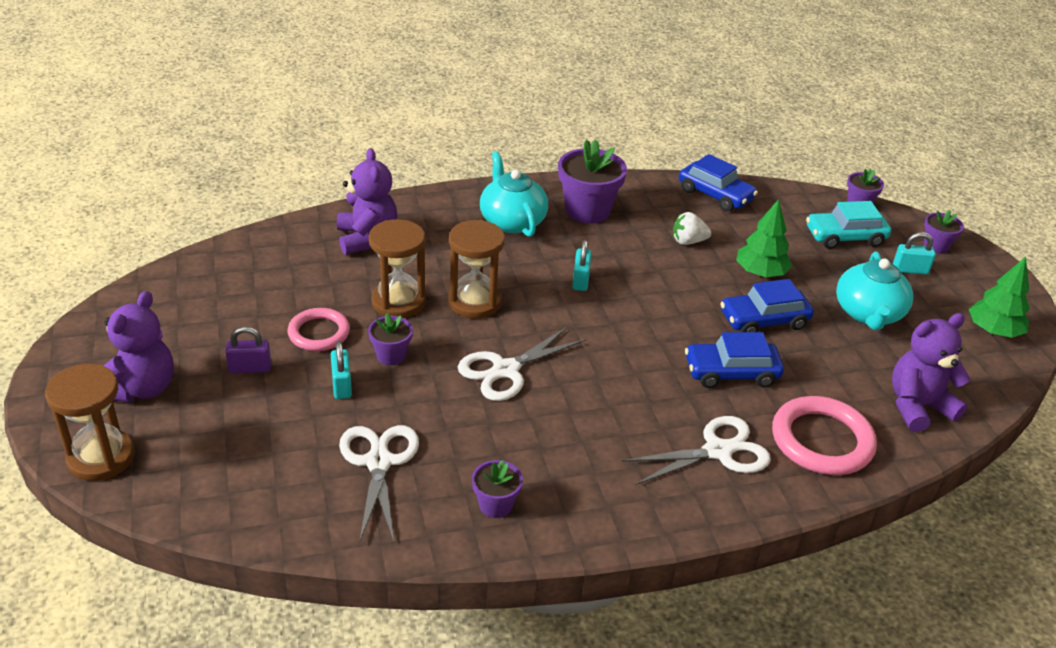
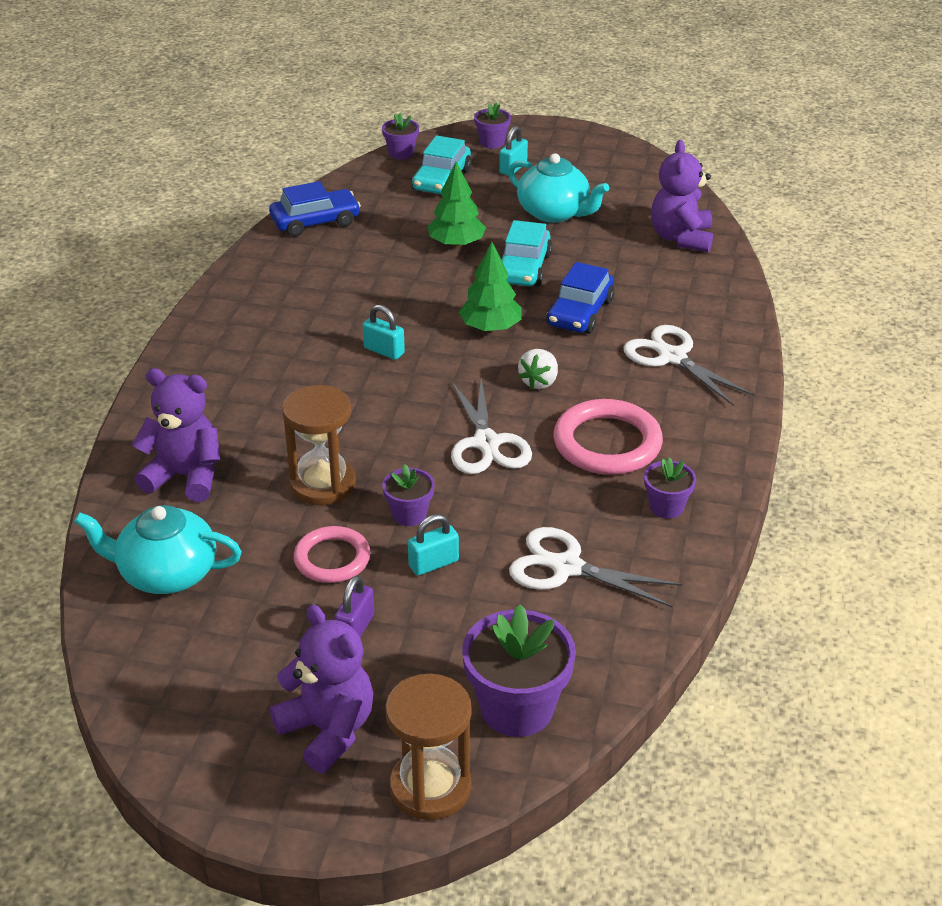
camera: 60 degrees left, 0 degrees up
turquoise padlock [331,341,352,399] -> turquoise padlock turned 45 degrees counterclockwise [408,514,459,576]
brown hourglass [448,220,505,319] -> none
turquoise teapot [480,151,548,237] -> turquoise teapot moved to [74,505,242,594]
purple flower pot [558,139,627,224] -> purple flower pot moved to [462,604,576,737]
white scissors [622,416,771,485] -> white scissors turned 45 degrees counterclockwise [624,325,755,406]
white strawberry [673,212,711,245] -> white strawberry moved to [518,349,558,389]
blue car [720,279,814,332] -> turquoise car [502,220,552,287]
pink ring [772,396,877,475] -> pink ring moved to [553,399,663,475]
green tree [969,257,1030,338] -> green tree moved to [459,242,522,332]

